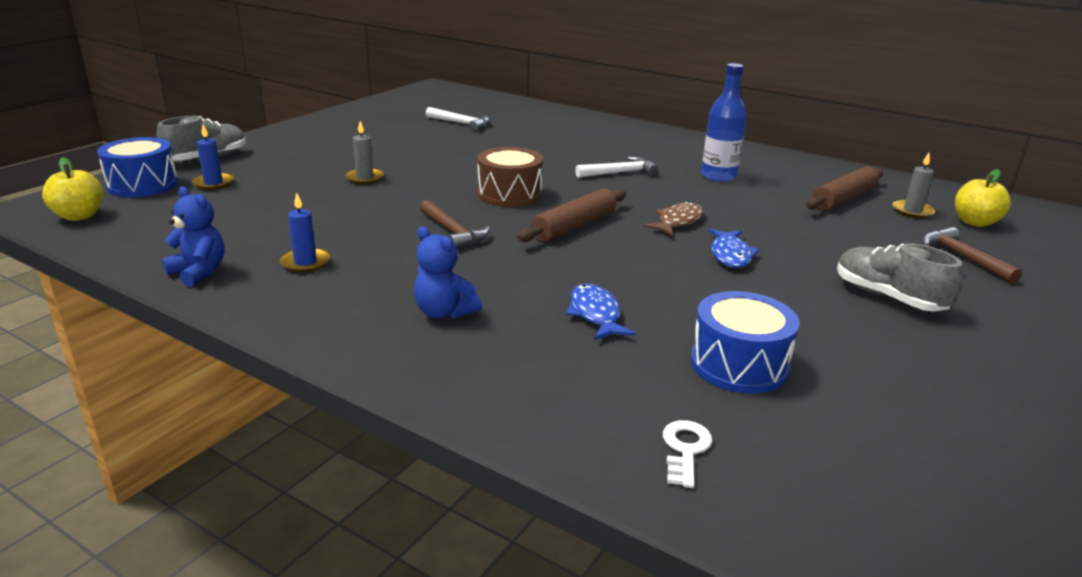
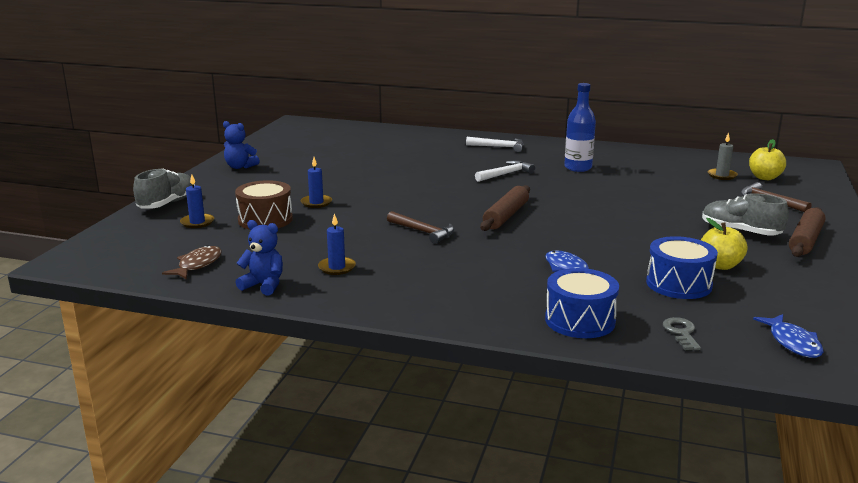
camera: 15 degrees left, 5 degrees down
yellow apple [42,157,104,221] -> yellow apple moved to [701,218,748,270]
blue drum [97,137,178,197] -> blue drum moved to [545,268,619,338]
grey candle [345,121,384,184] -> blue candle [301,157,332,208]
blue teddy bear [414,227,482,319] -> blue teddy bear moved to [223,121,260,169]
white hammer [425,107,490,131] -> white hammer moved to [466,137,524,152]
brown drum [477,147,543,207] -> brown drum moved to [235,180,293,230]
brown fish [643,201,704,236] -> brown fish moved to [162,245,222,279]
white key [663,420,712,488] -> grey key [663,317,701,350]
blue fish [708,229,759,268] -> blue fish moved to [753,314,823,358]
brown rolling pin [806,166,883,211] -> brown rolling pin moved to [789,207,826,257]

